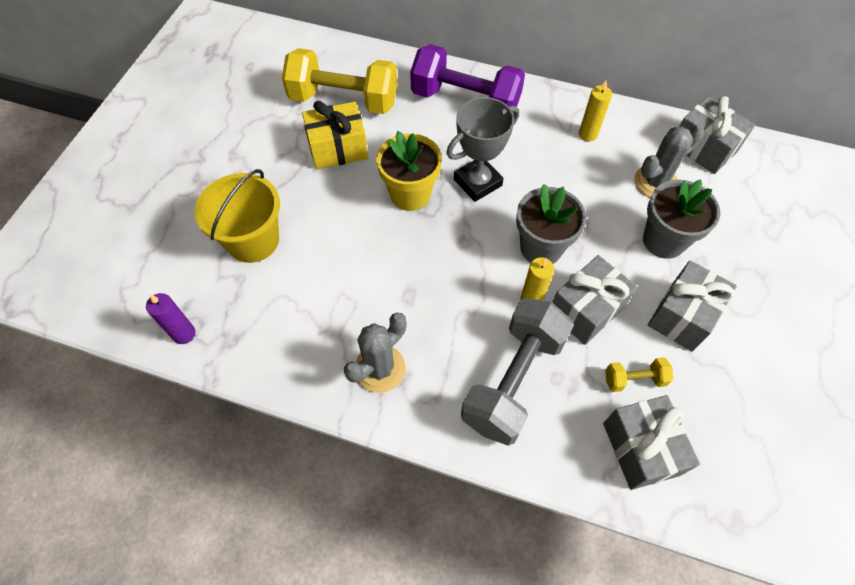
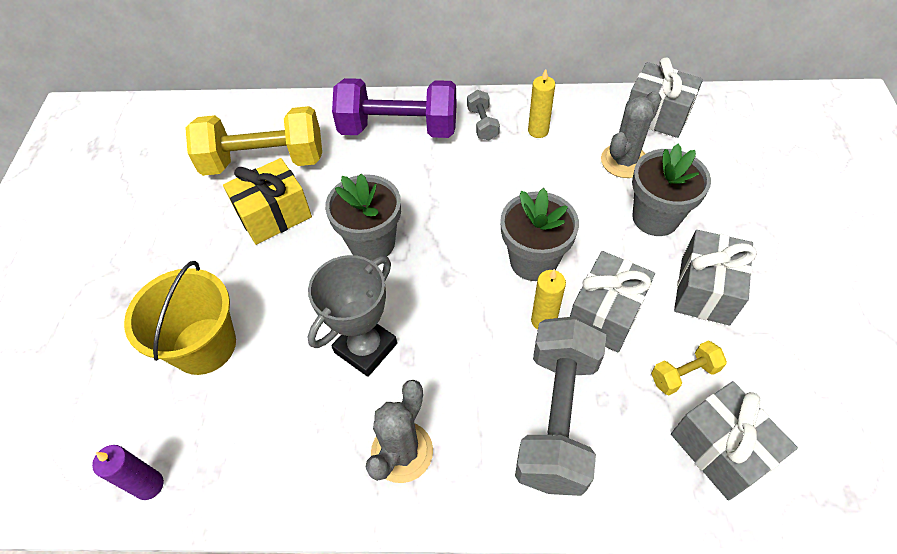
camera: 15 degrees left, 5 degrees down
yellow flower pot [376,131,442,211] -> grey flower pot [325,174,401,261]
grey trophy [446,97,519,202] -> grey trophy moved to [308,255,397,377]
none -> grey dumbbell [467,90,500,140]

